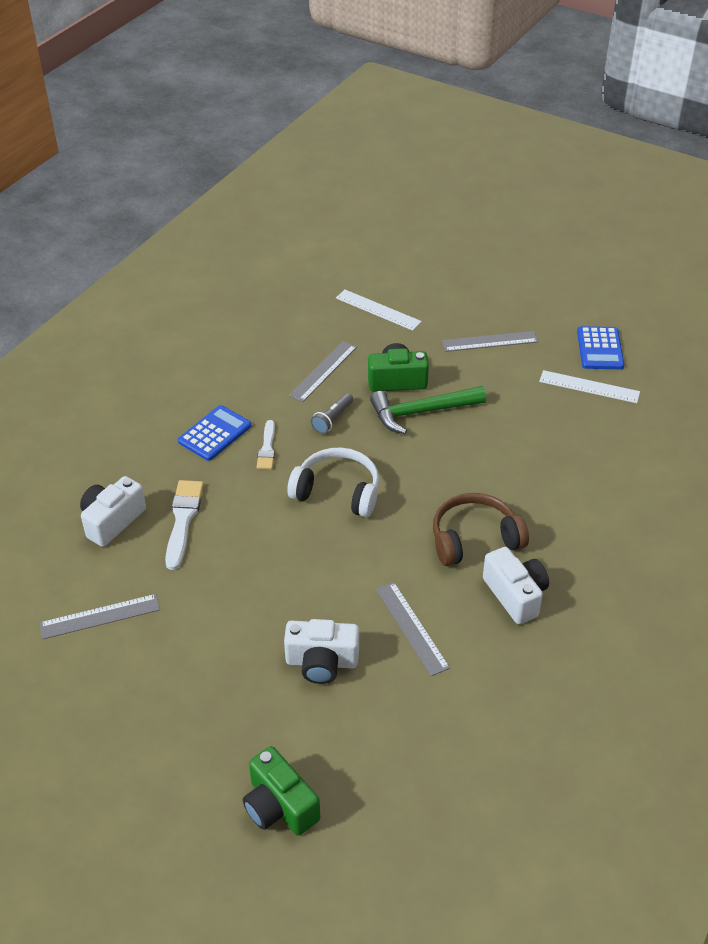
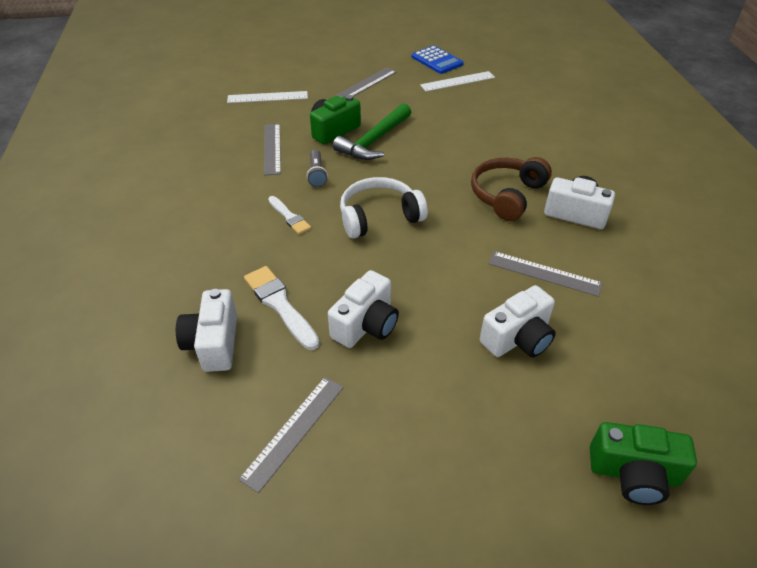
camera: 40 degrees left, 0 degrees up
blue calculator [178,405,251,461] -> none
none -> white camera [328,270,399,348]

